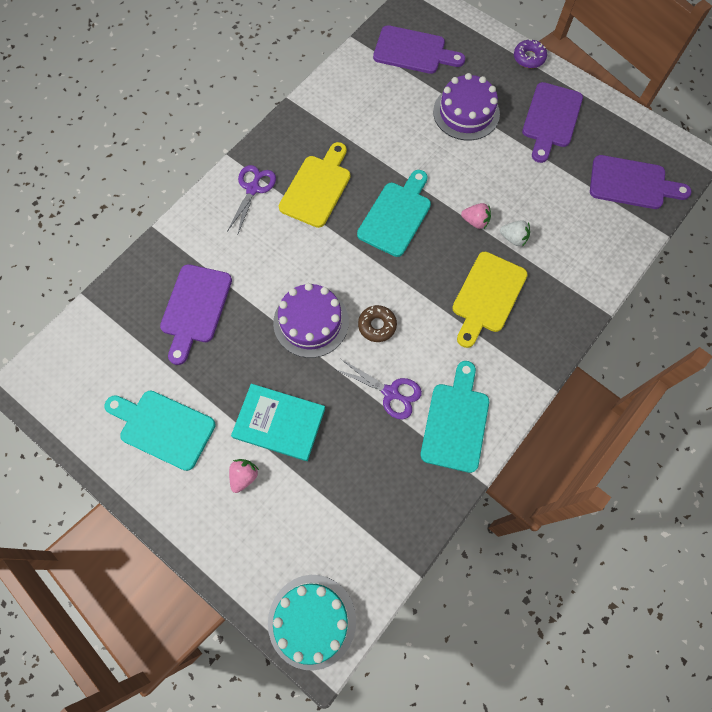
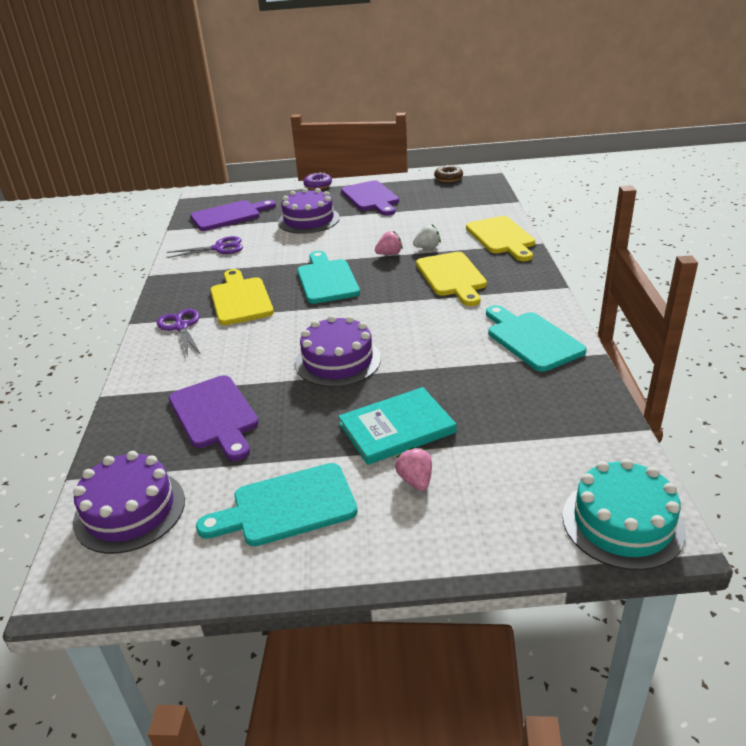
camera: 40 degrees left, 35 degrees down
purple scissors [335,359,422,419] -> purple scissors moved to [167,236,243,258]
brown donut [358,305,397,342] -> brown donut moved to [434,165,463,182]
purple cutting board [590,155,692,209] -> none
none -> purple cake [73,451,185,554]
none -> yellow cutting board [466,216,535,261]

